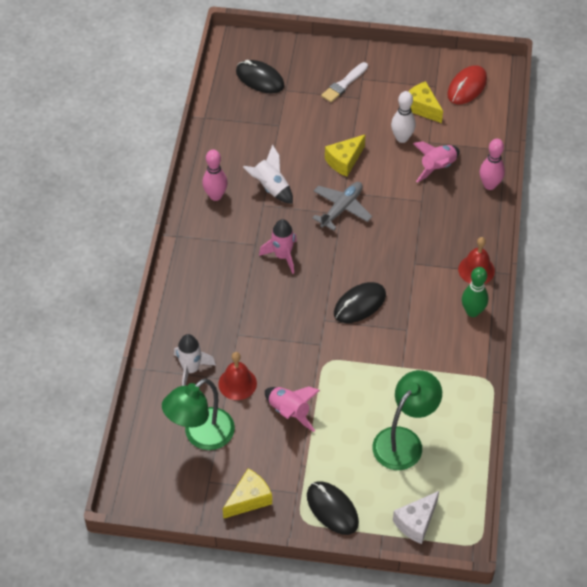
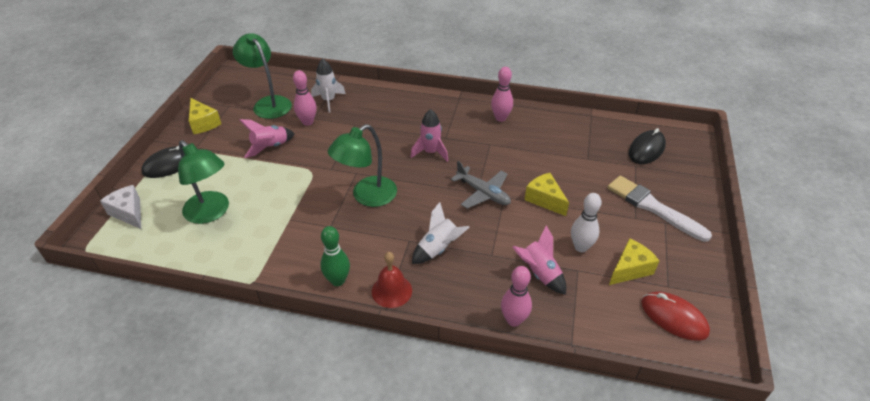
camera: 95 degrees right, 10 degrees down
red bell [218,352,257,400] -> pink bowling pin [293,70,317,126]
white rocket [243,145,293,204] -> white rocket moved to [412,202,470,264]
white brush [321,62,368,103] -> white brush [607,176,712,242], size x1.59
black mouse [334,282,386,323] -> green lamp [328,124,397,207]

